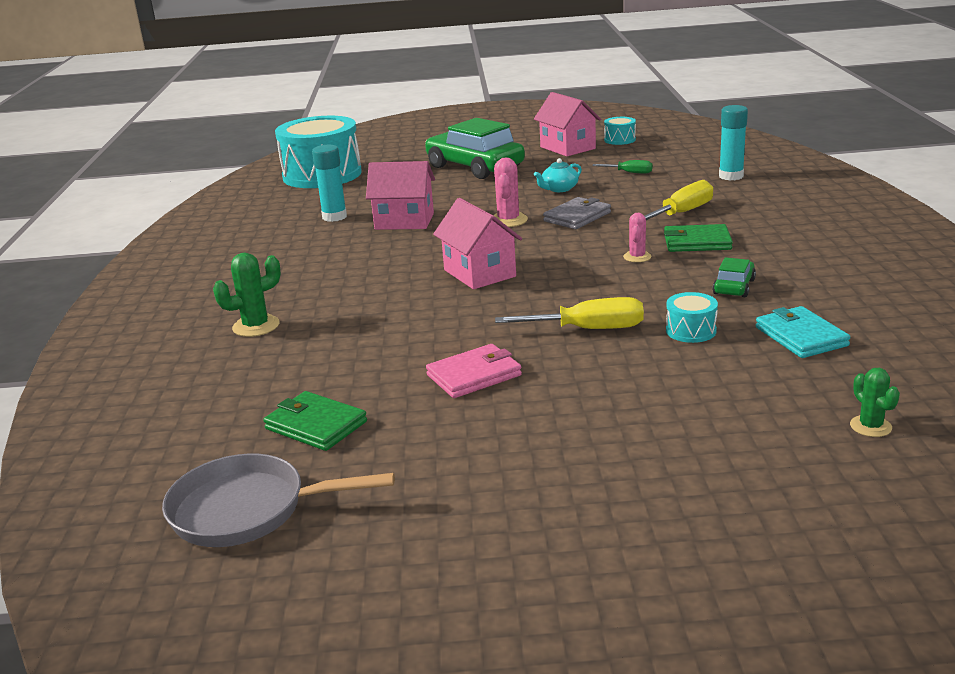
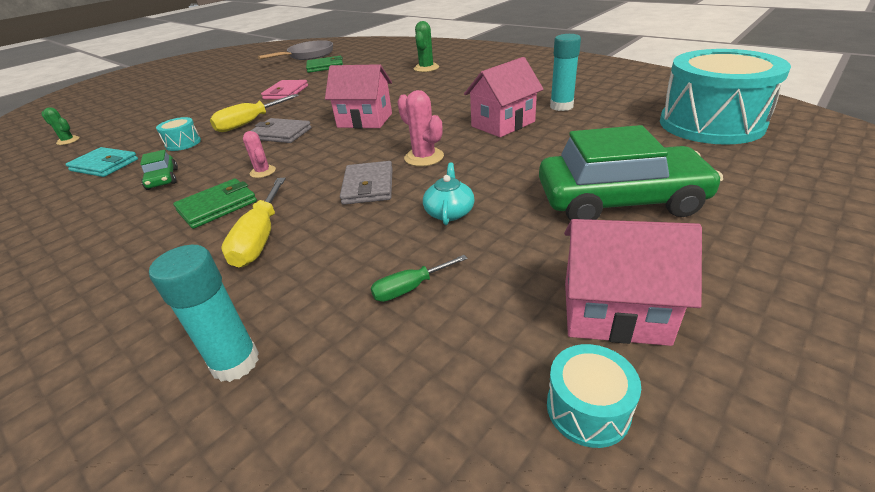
camera: 135 degrees right, 10 degrees up
none -> grey wallet [250,118,312,143]

